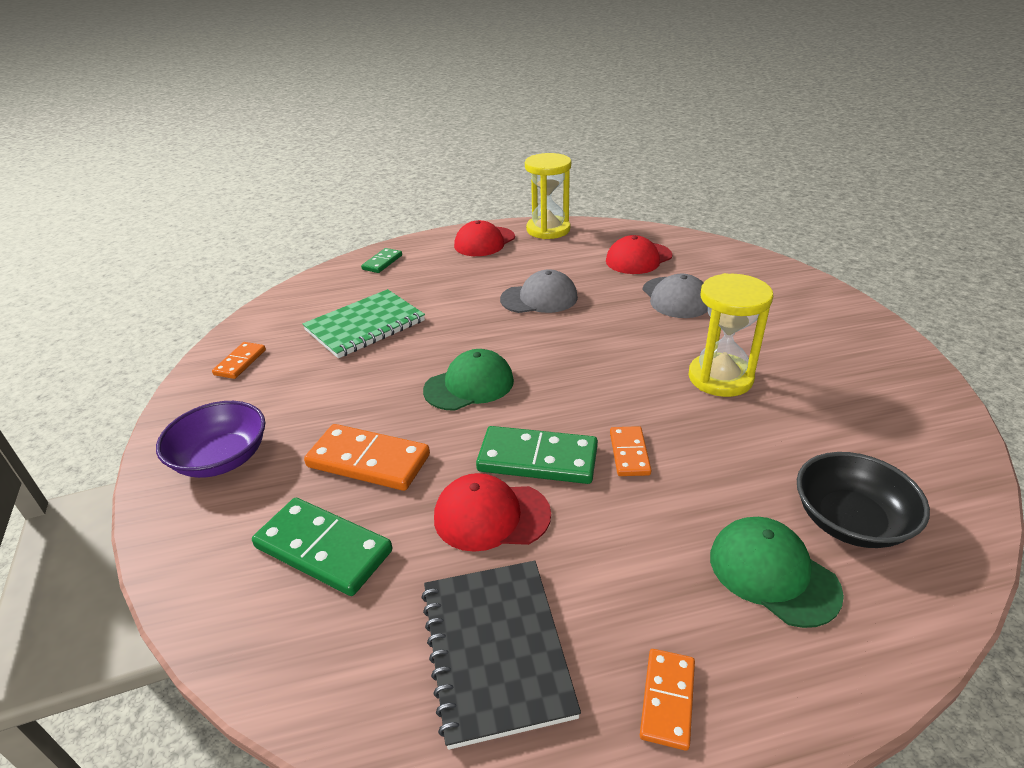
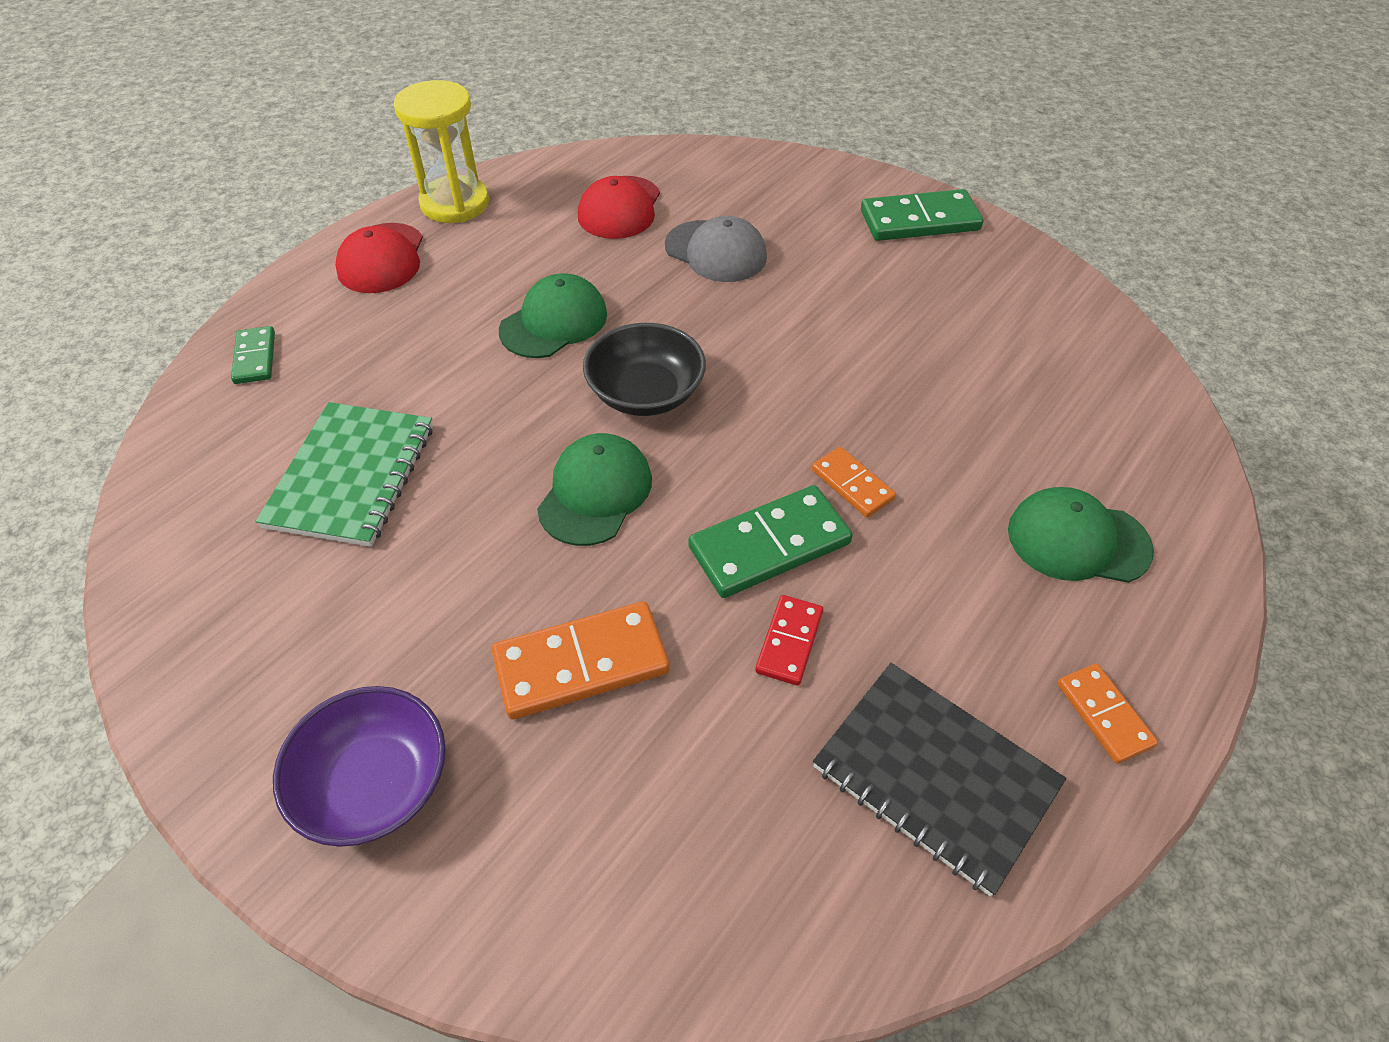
camera: 40 degrees left, 15 degrees up
orange domino [212,342,266,379] -> none
green domino [252,498,392,596] -> green domino moved to [861,189,983,241]
red cap [434,473,551,552] -> red domino [755,595,823,686]
grey cap [500,269,578,313] -> green cap [499,273,607,358]
yellow hourglass [689,273,773,397] -> none
black bowl [797,452,930,548] -> black bowl moved to [583,323,706,416]

